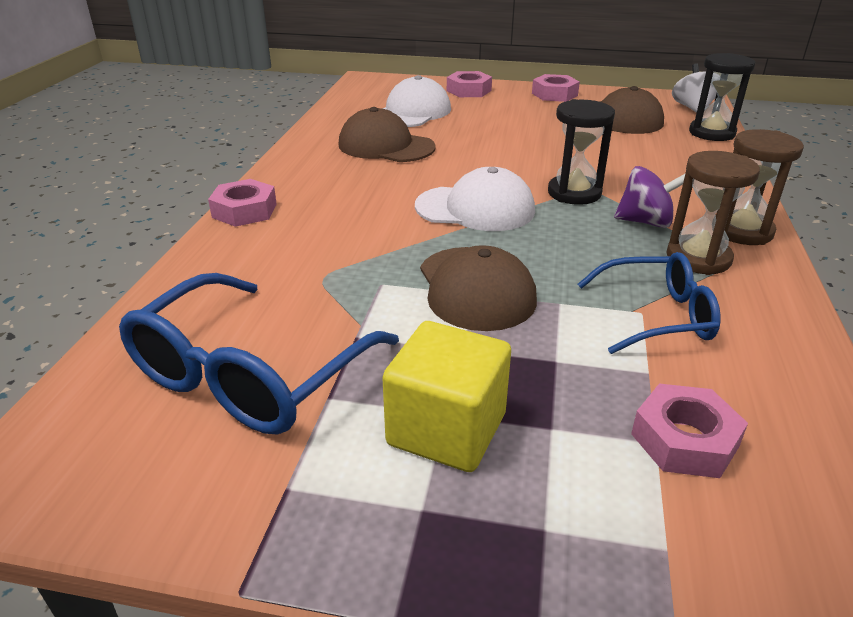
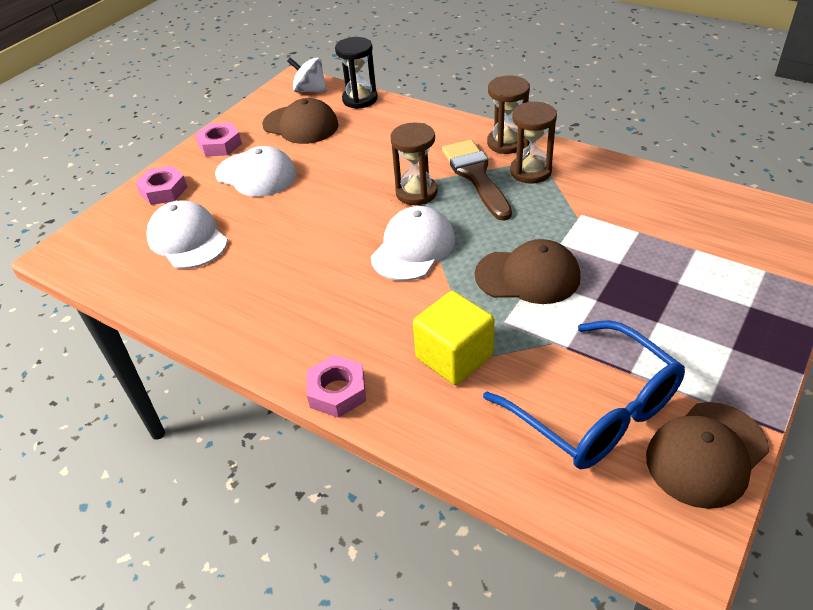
camera: 65 degrees left, 10 degrees up
brown cap [339,107,436,162] -> brown cap moved to [646,402,769,509]
yellow cube [382,321,511,472] -> yellow cube moved to [413,291,494,385]
black hourglass [548,99,615,205] -> brown hourglass [391,122,438,205]
blue glasses [578,252,721,354] -> none
purple spinning top [614,166,685,228] -> brown brush [442,140,512,221]
pink nut [631,384,748,478] -> none
none -> white cap [215,146,297,197]

